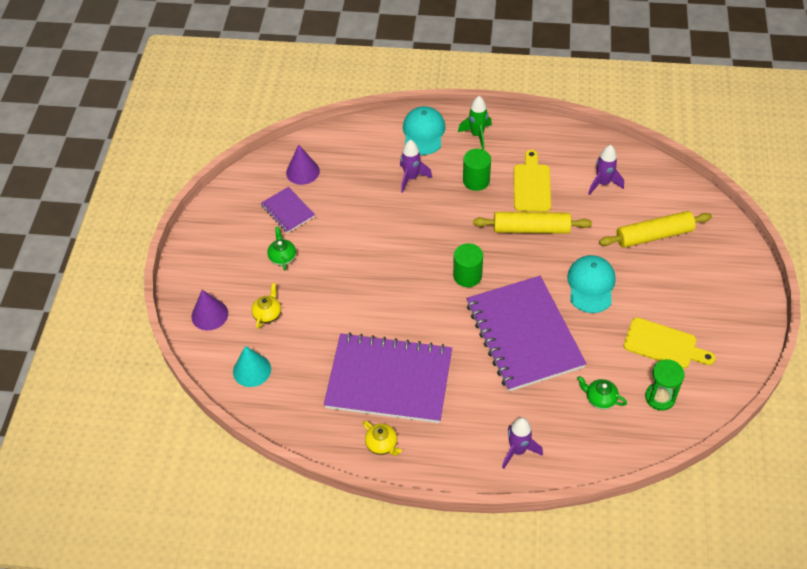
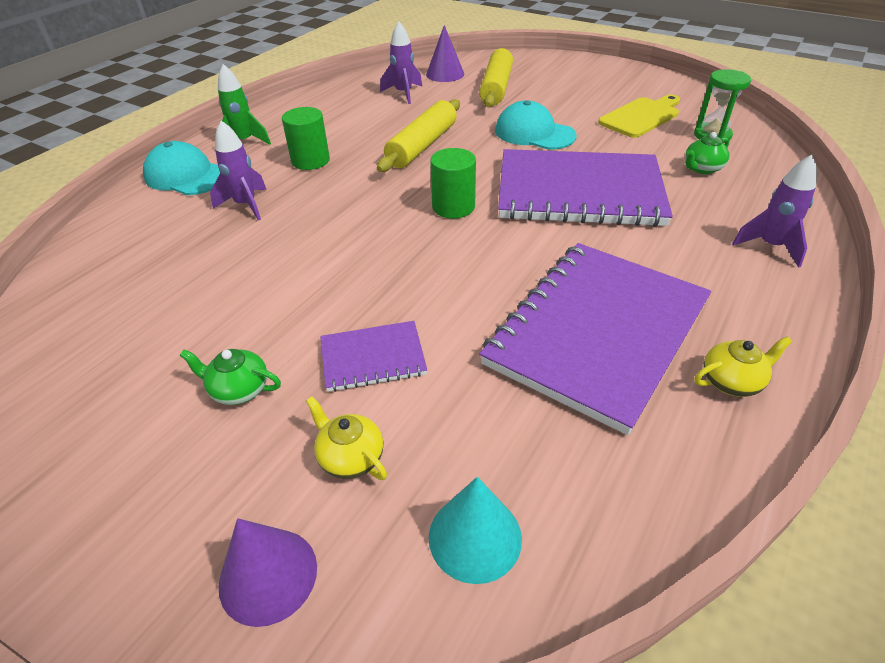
camera: 65 degrees left, 10 degrees down
purple notebook [261,187,315,233] -> purple notebook moved to [320,321,427,392]
purple cone [286,144,320,185] -> purple cone moved to [426,25,464,82]
yellow cutting board [514,150,551,212] -> none

